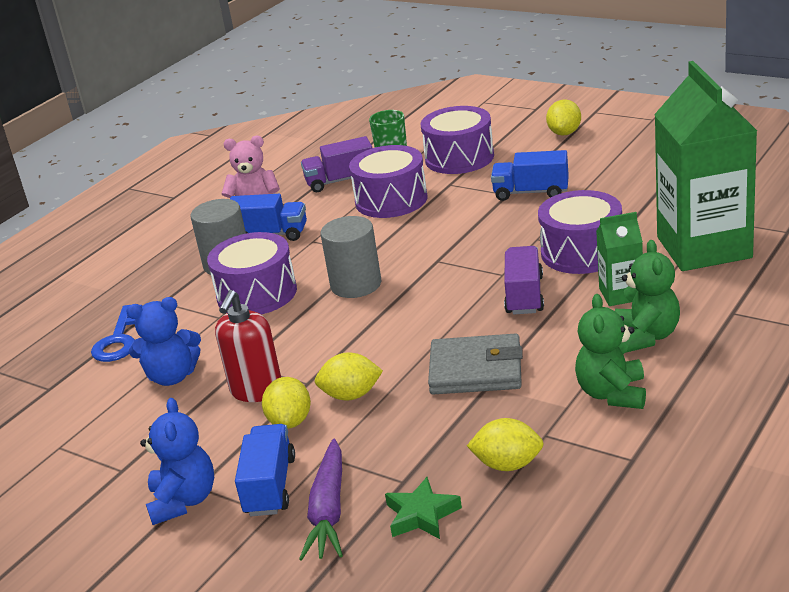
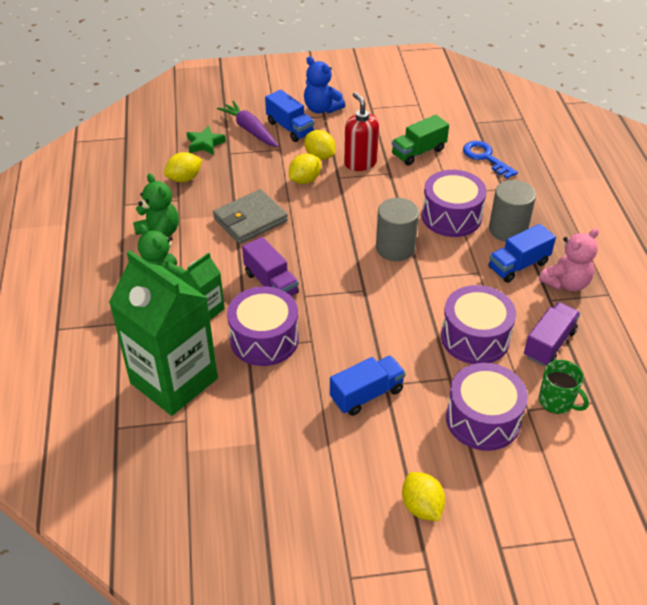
camera: 135 degrees right, 15 degrees up
blue teddy bear [126,297,201,386] -> green truck [392,115,449,166]

